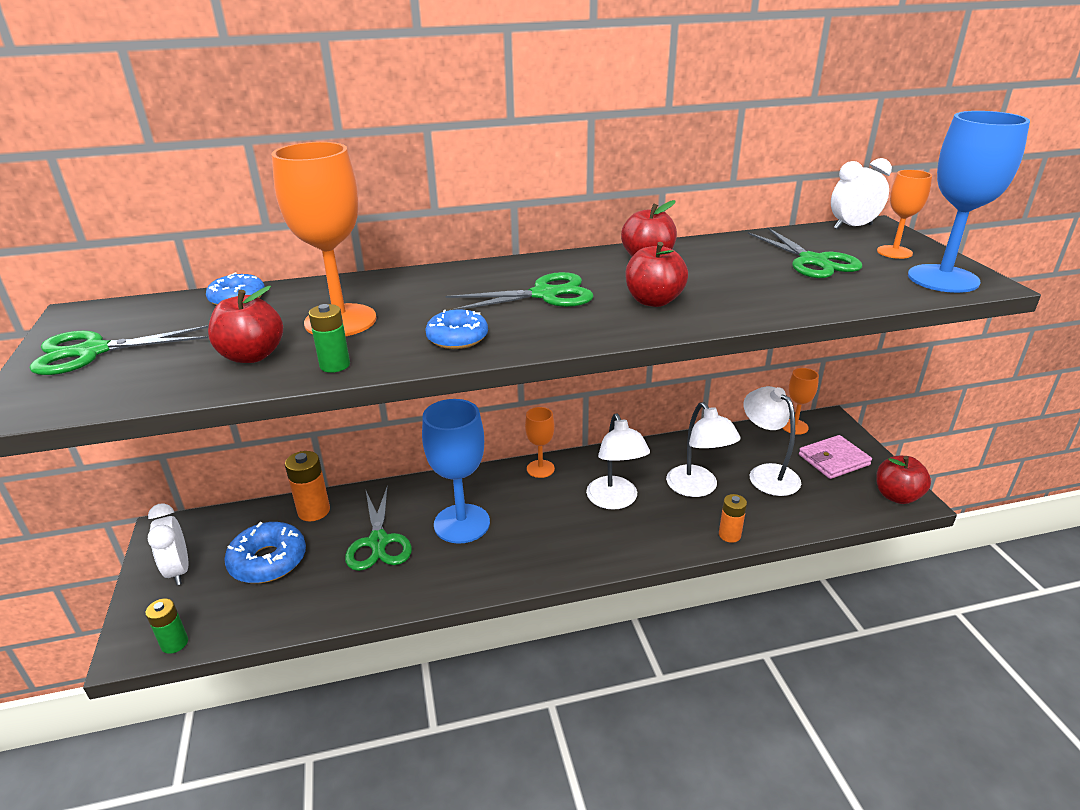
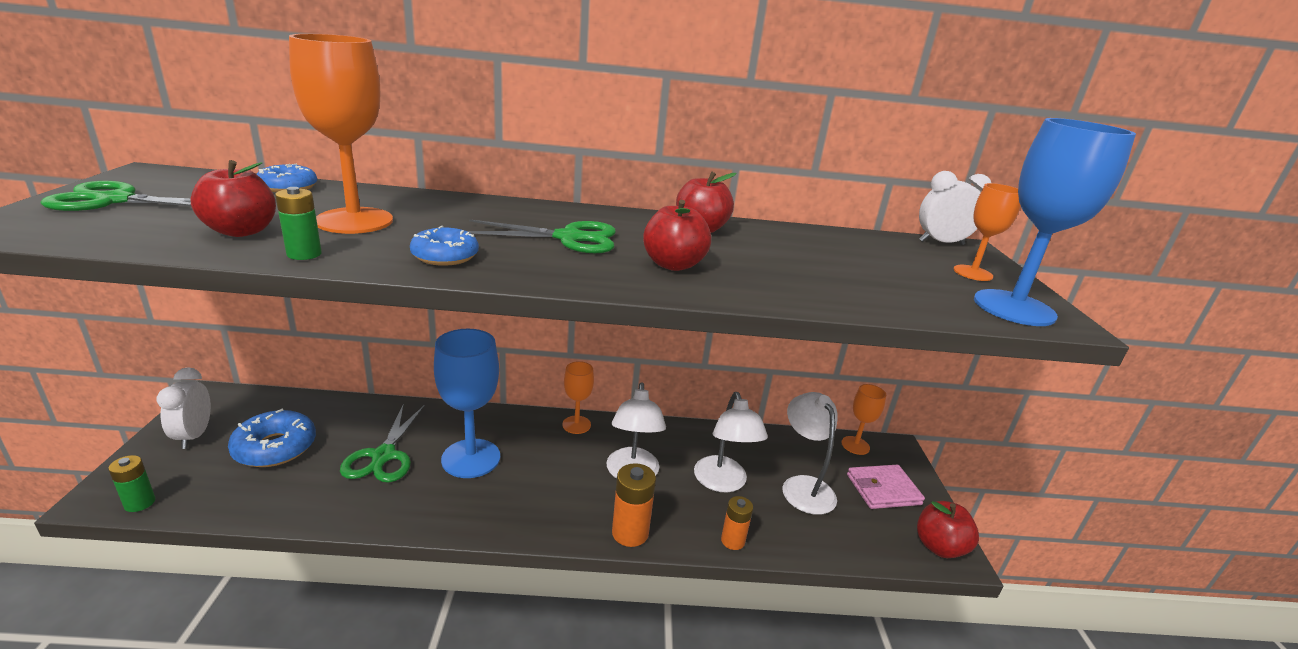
camera: 10 degrees right, 5 degrees down
orange battery [285,451,330,521] -> orange battery moved to [612,463,656,547]
green scissors [748,227,862,278] -> none

